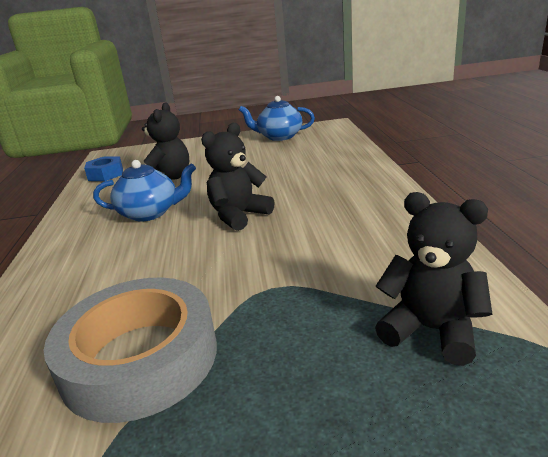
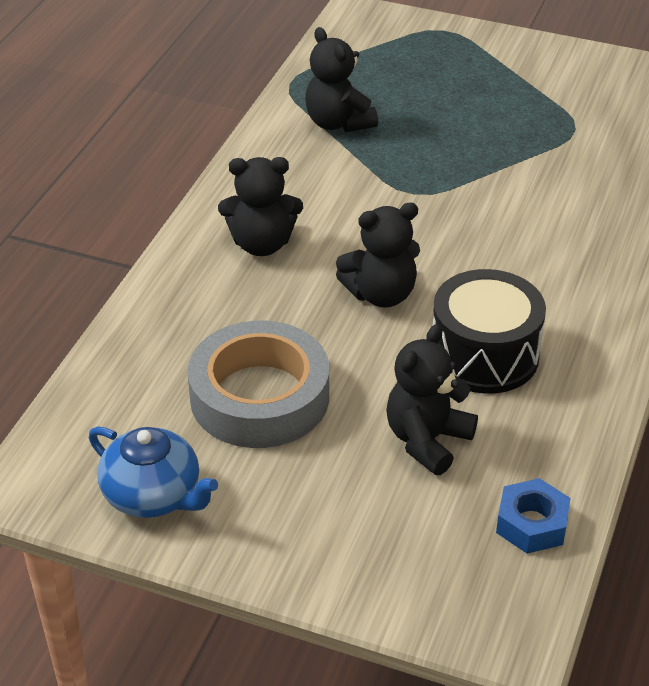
camera: 155 degrees left, 15 degrees up
grey tape [44,277,217,423] -> grey tape moved to [188,321,329,448]
blue teapot [93,160,196,222] -> black drum [433,269,546,394]
none -> black teddy bear [218,157,303,256]

